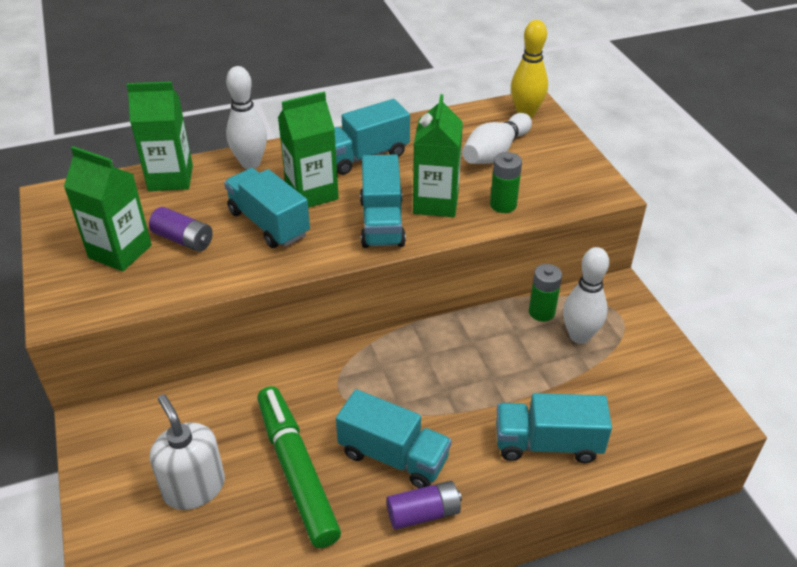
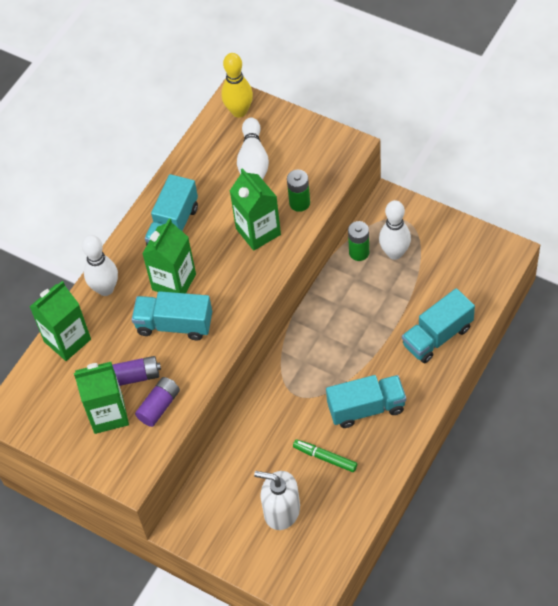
camera: 35 degrees left, 15 degrees up
green marker [257,386,341,548] -> green marker [293,439,357,472], size x0.51
turquoise truck [360,154,406,248] -> none
purple battery [386,481,462,530] -> purple battery moved to [135,377,180,427]

